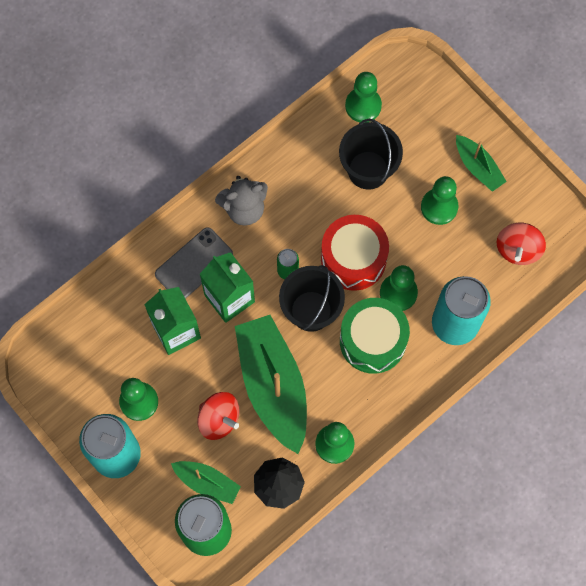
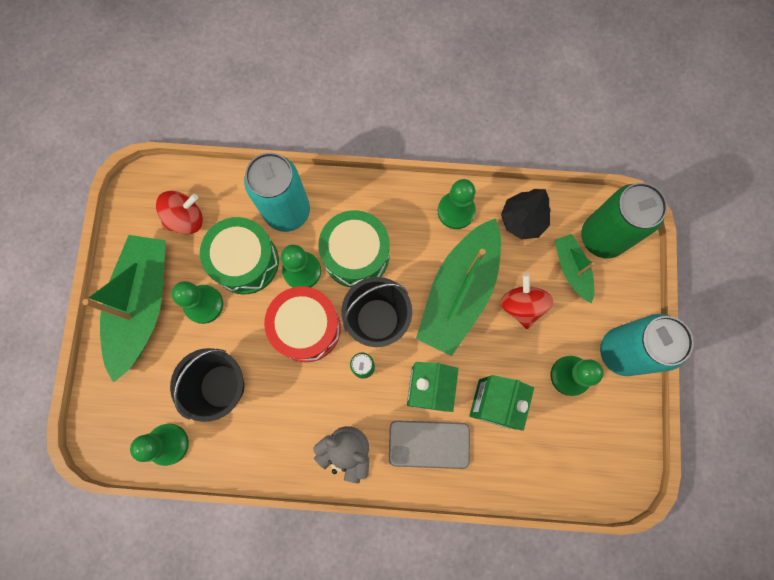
camera: 135 degrees left, 5 degrees up
green boat [456,135,507,192] -> green boat [82,235,166,383], size x1.98
none -> green drum [200,217,279,294]

